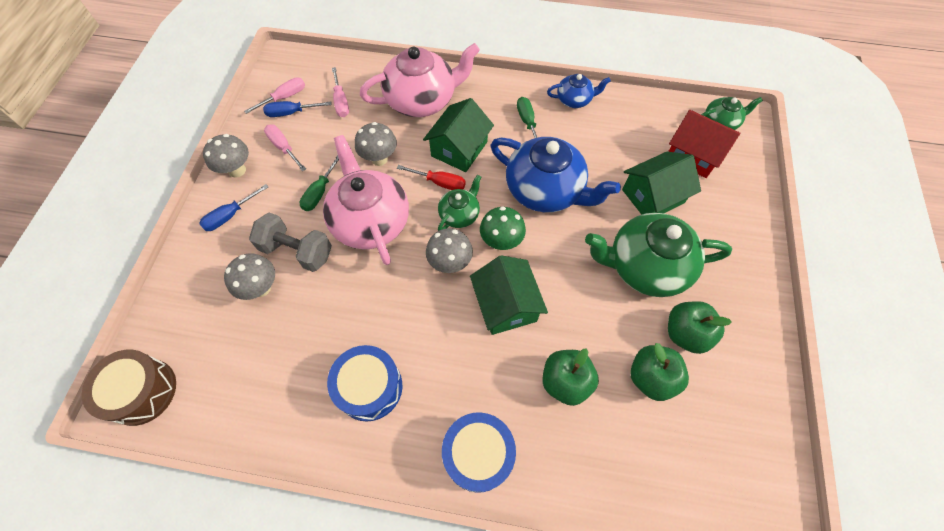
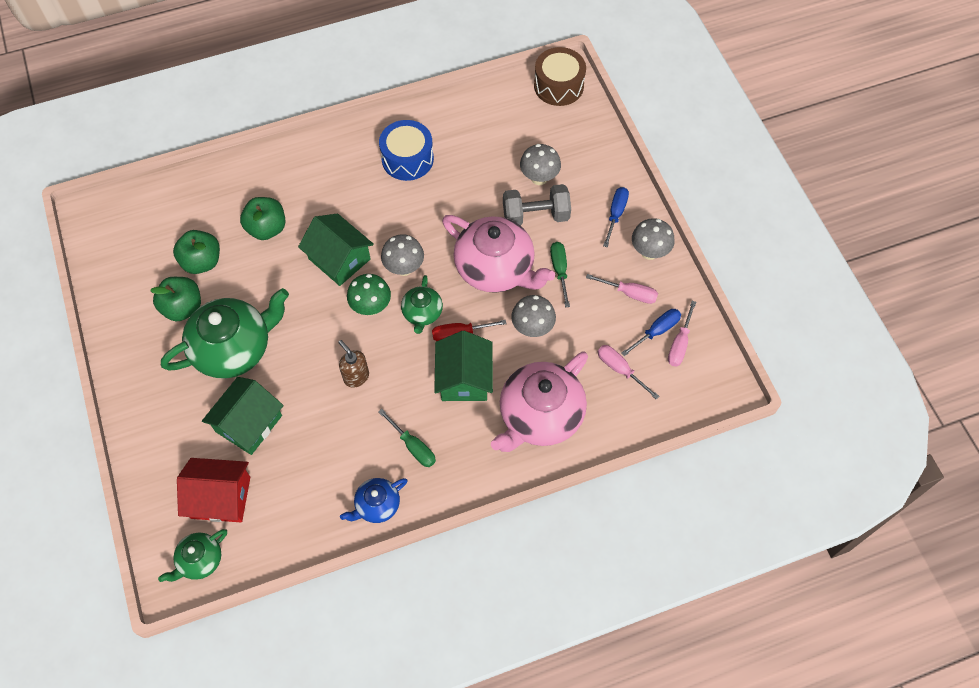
camera: 150 degrees right, 0 degrees up
blue drum [442,412,516,493] -> none
blue teapot [491,137,621,212] -> brown soap dispenser [338,340,369,388]

